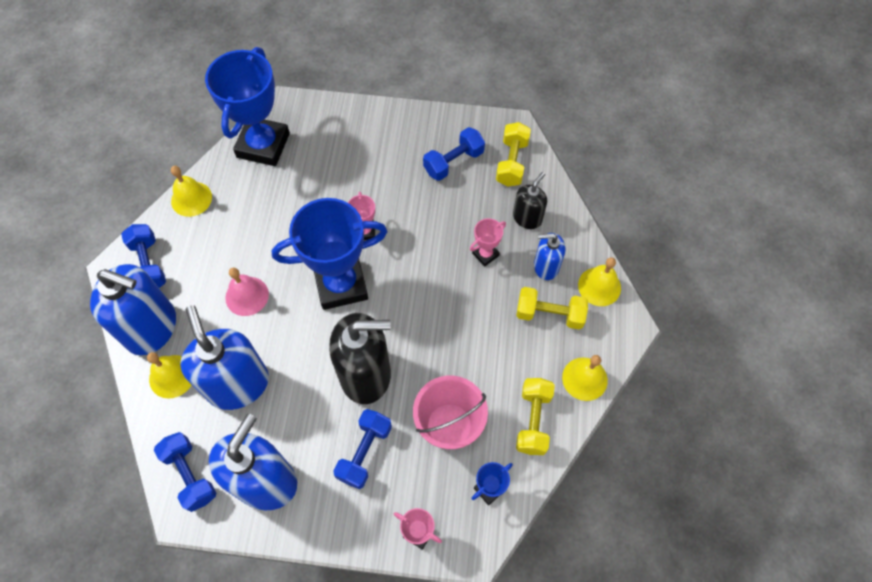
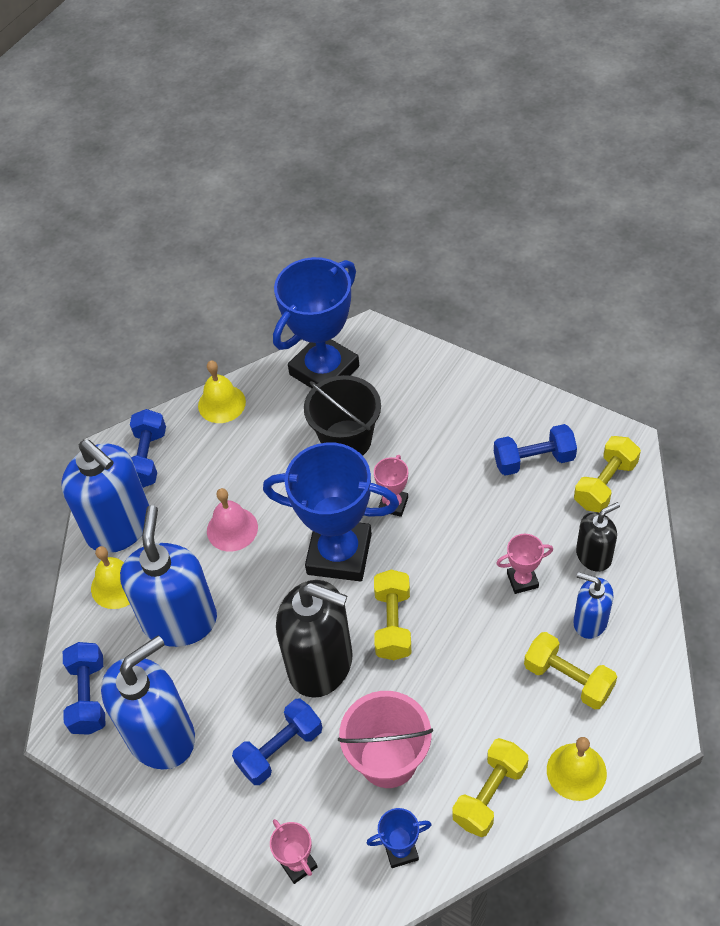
camera: 30 degrees right, 10 degrees down
yellow bell [578,257,621,306] -> none
none -> black bucket [304,375,381,456]
none -> yellow dumbbell [374,570,411,660]

